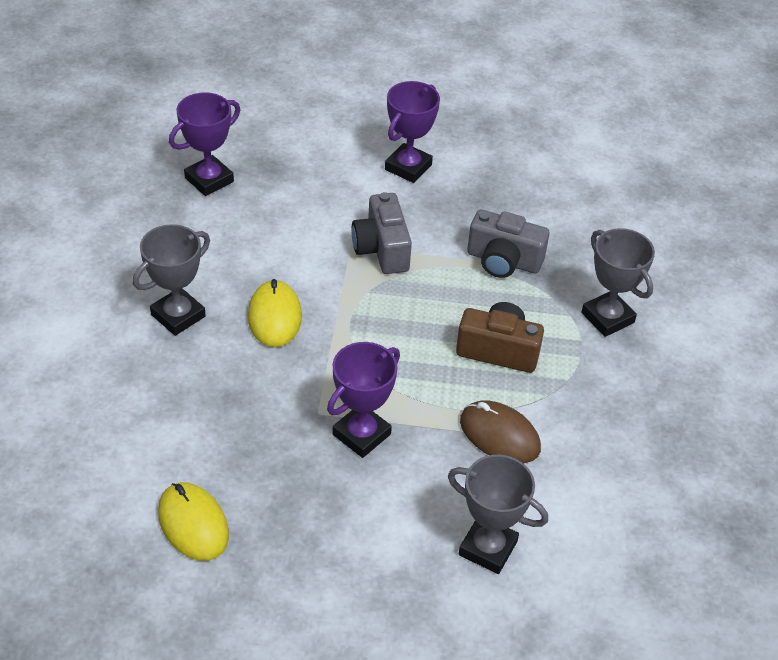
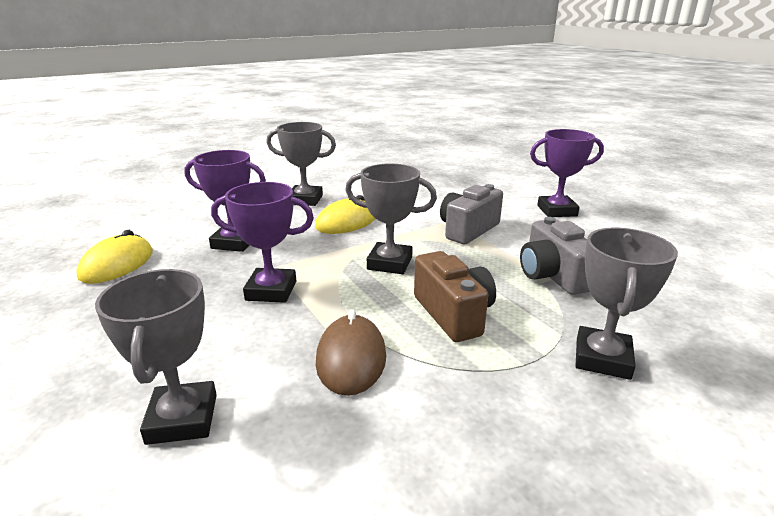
camera: 55 degrees right, 20 degrees down
purple trophy [169,92,240,196] -> purple trophy moved to [184,150,266,252]
none -> grey trophy [345,163,437,274]

